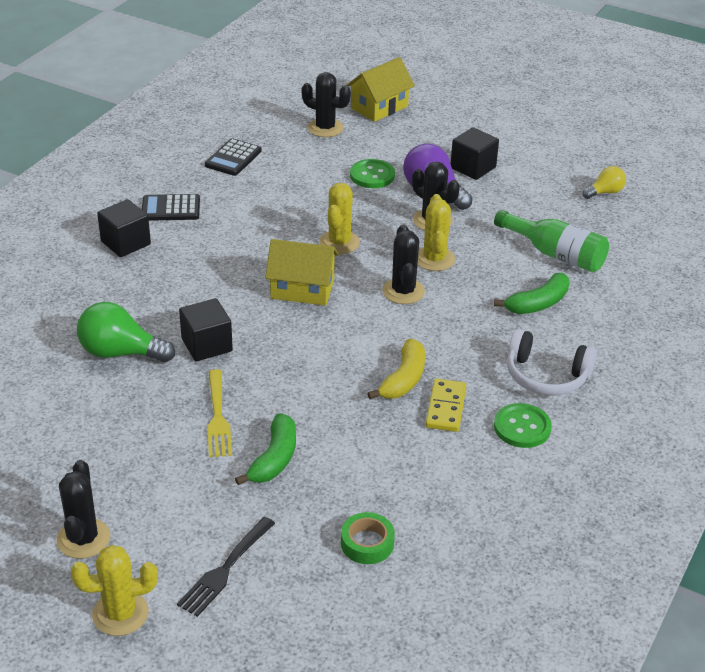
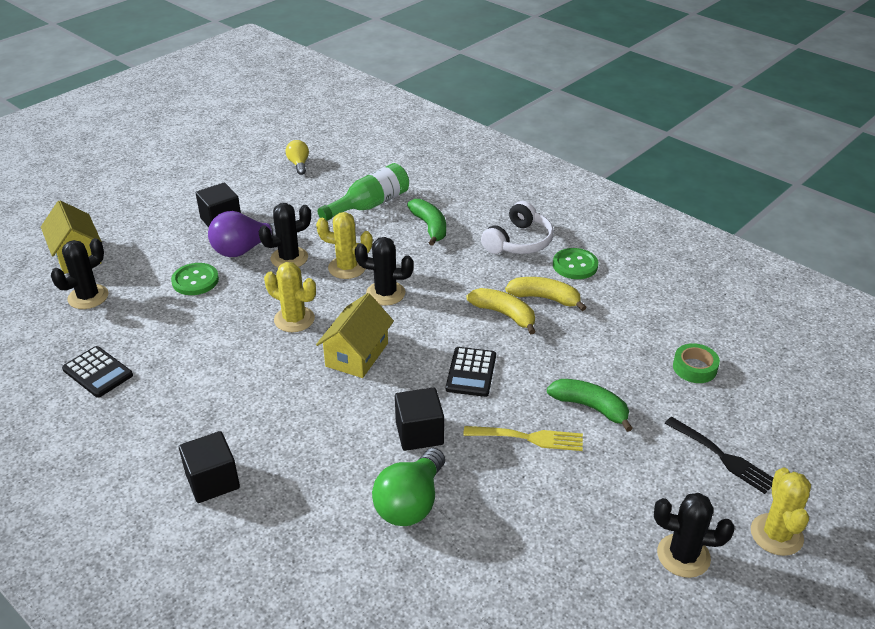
camera: 75 degrees left, 0 degrees up
black calculator [142,194,200,221] -> black calculator moved to [446,347,496,397]
yellow domino [426,379,466,432] -> yellow banana [505,277,587,311]

